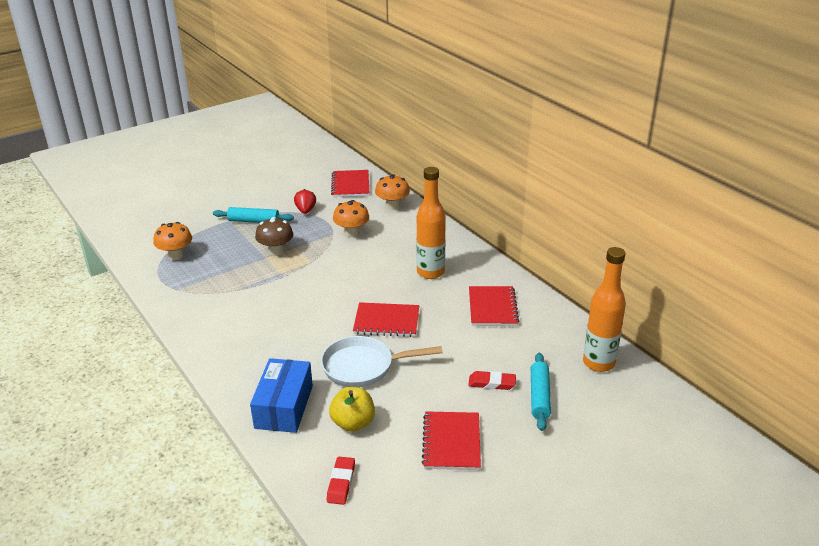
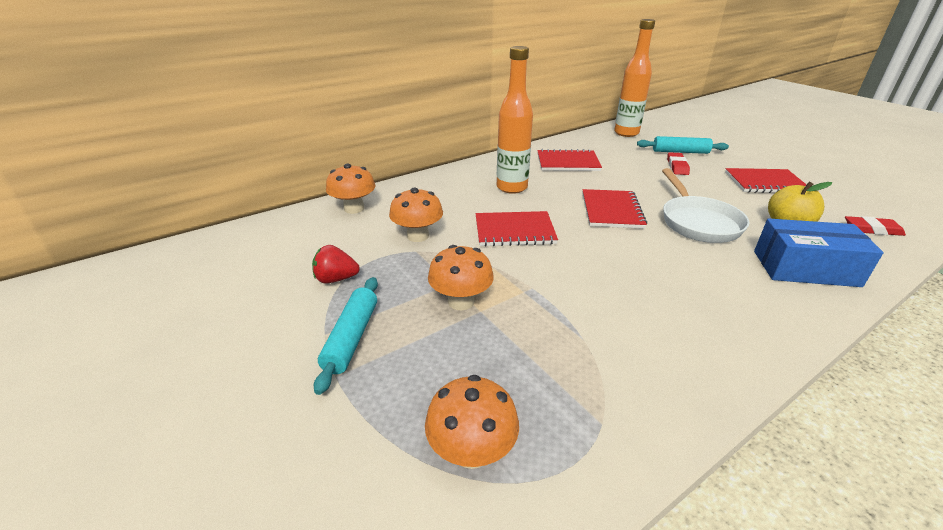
camera: 90 degrees left, 0 degrees up
brown mushroom [255,217,293,256] -> orange mushroom [428,245,494,310]
red notebook [331,170,369,197] -> red notebook moved to [476,211,558,247]

